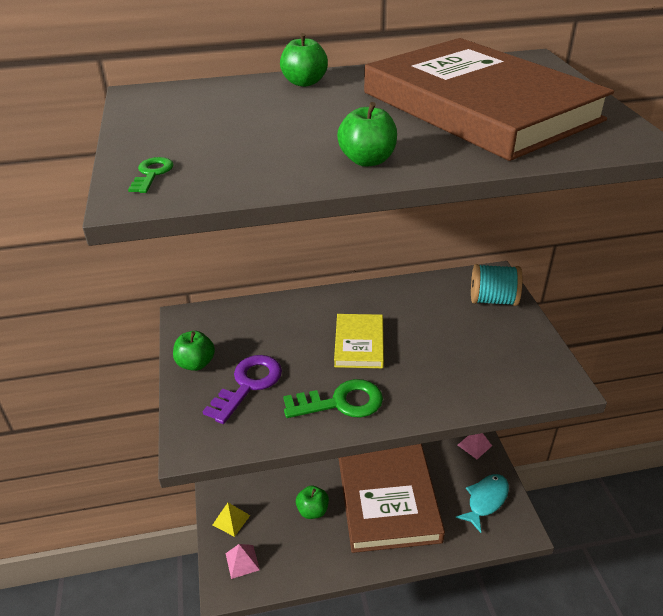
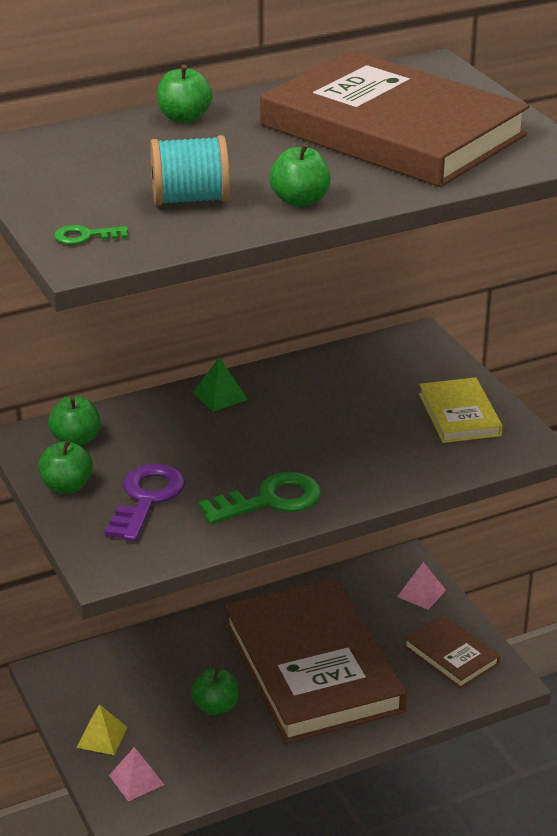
camera: 15 degrees left, 5 degrees down
green key [128,157,174,193] -> green key turned 90 degrees counterclockwise [54,225,128,245]
yellow book [334,314,384,368] -> yellow book moved to [419,377,503,443]
turquoise fish [455,474,509,533] -> brown book [404,615,500,689]
turquoise spool [471,264,522,306] -> turquoise spool moved to [150,135,230,206]
none -> green apple [48,396,100,446]
none -> green pyramid [192,357,248,412]

